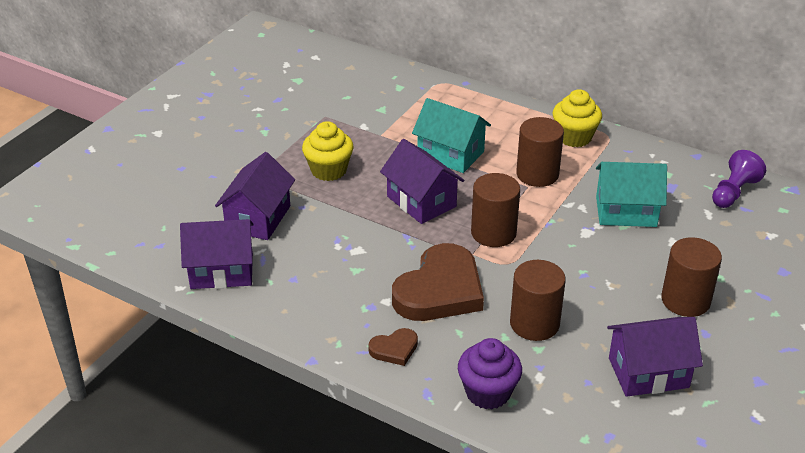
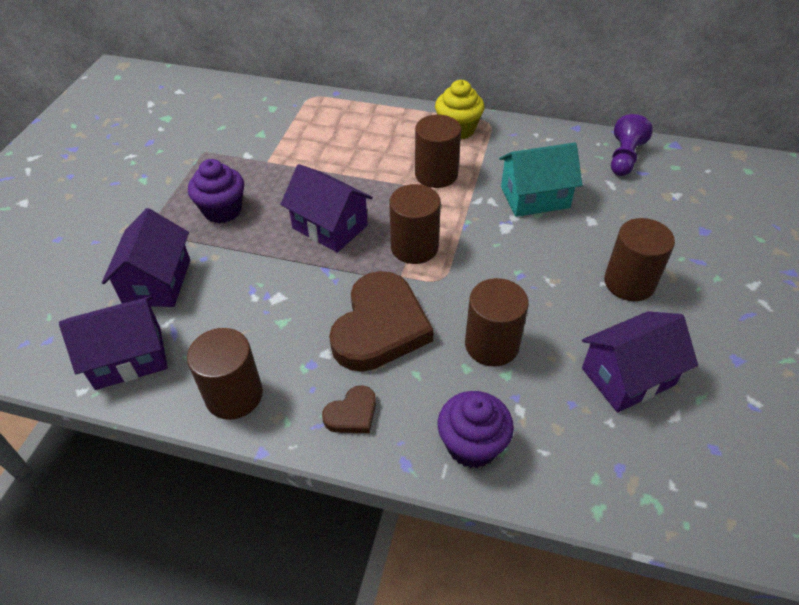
camera: 15 degrees left, 10 degrees up
yellow cupcake [302,121,354,181] -> purple cupcake [188,159,244,223]
turquoise house [412,98,491,173] -> none
none -> brown cylinder [187,328,263,420]

